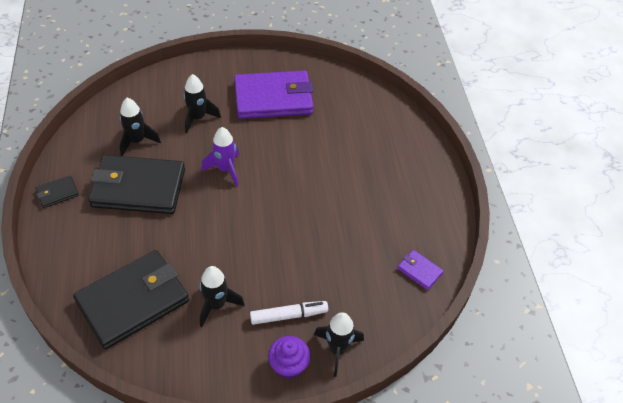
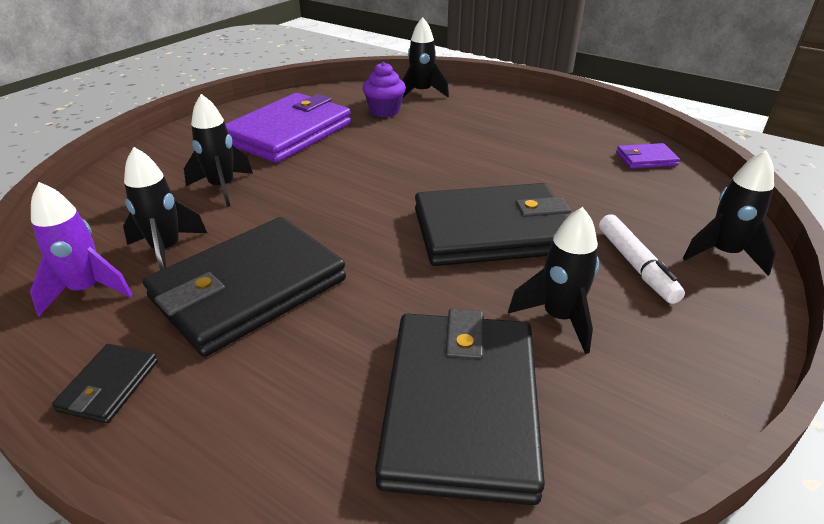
camera: 45 degrees left, 15 degrees down
purple rocket [202,127,239,187] -> purple rocket moved to [30,182,133,316]
white marker [250,301,328,325] -> white marker turned 135 degrees clockwise [599,214,685,304]
purple cupcake [268,336,310,379] -> purple cupcake moved to [363,62,406,117]
none -> black rocket [402,17,449,98]
none -> black wallet [415,183,571,266]

